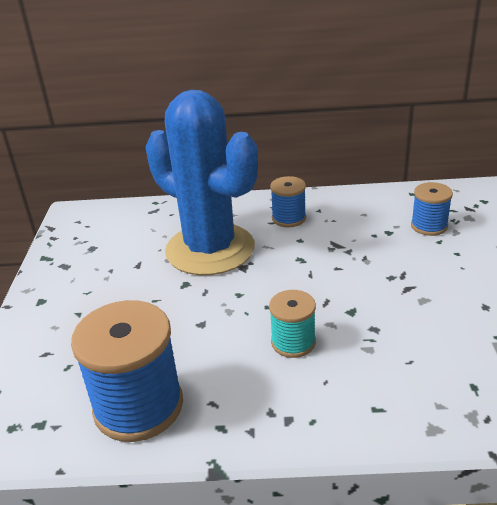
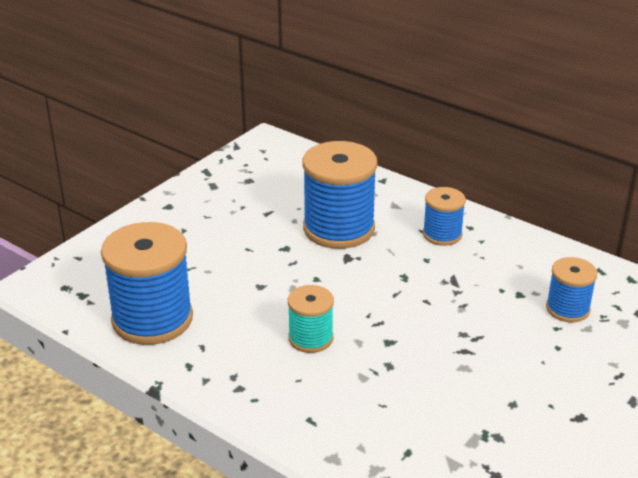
camera: 35 degrees right, 0 degrees up
blue cactus [146,90,258,275] -> blue spool [302,141,377,249]

